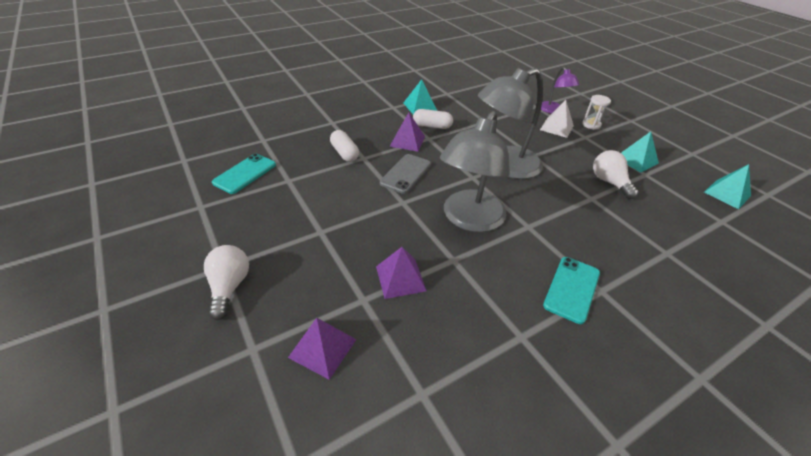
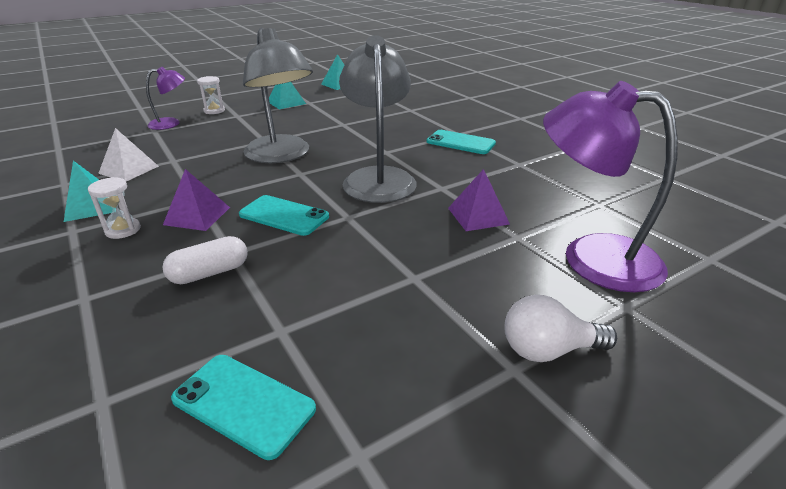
camera: 90 degrees left, 10 degrees down
purple pyramid [288,318,357,380] -> purple lamp [543,81,677,292]
grey phone [380,154,431,194] -> turquoise phone [239,195,329,236]
white capsule [413,109,453,129] -> none
grey lamp [440,111,510,232] -> grey lamp turned 120 degrees counterclockwise [339,35,417,203]
white pyramid [540,100,574,138] -> white pyramid moved to [98,128,159,182]
white light bulb [593,150,639,199] -> none
none -> white hourglass [88,177,141,239]

